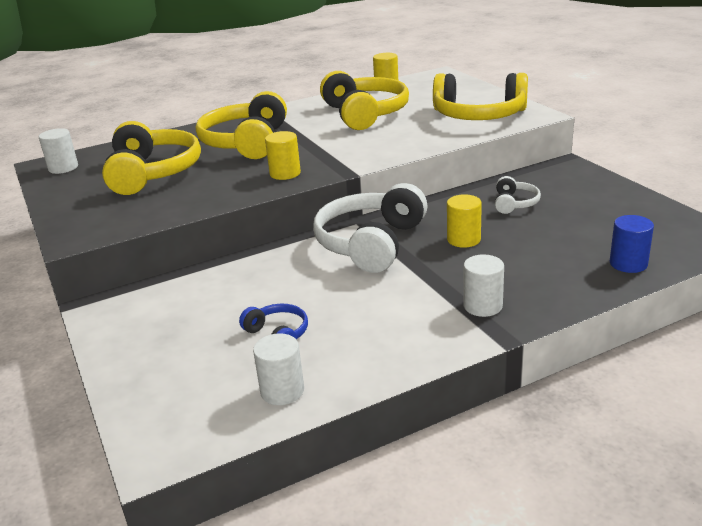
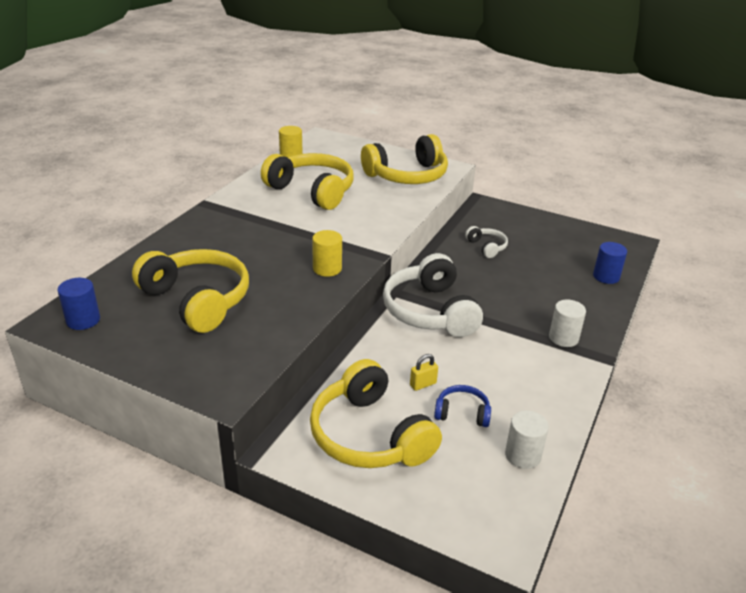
camera: 40 degrees left, 5 degrees up
white cylinder [39,128,78,174] -> blue cylinder [57,278,100,330]
yellow headphones [196,91,287,159] -> yellow headphones moved to [310,359,442,468]
yellow cylinder [447,194,482,248] -> none
none -> yellow padlock [410,354,438,391]

